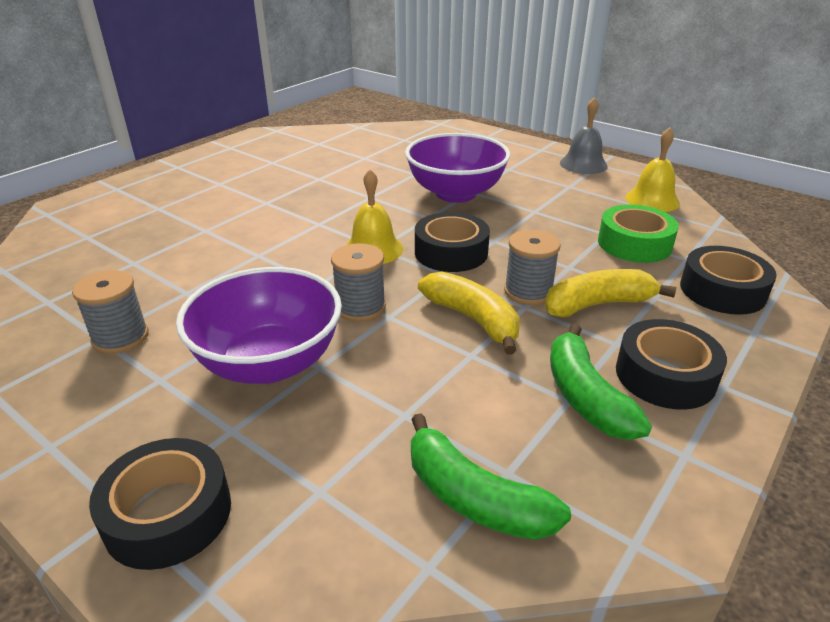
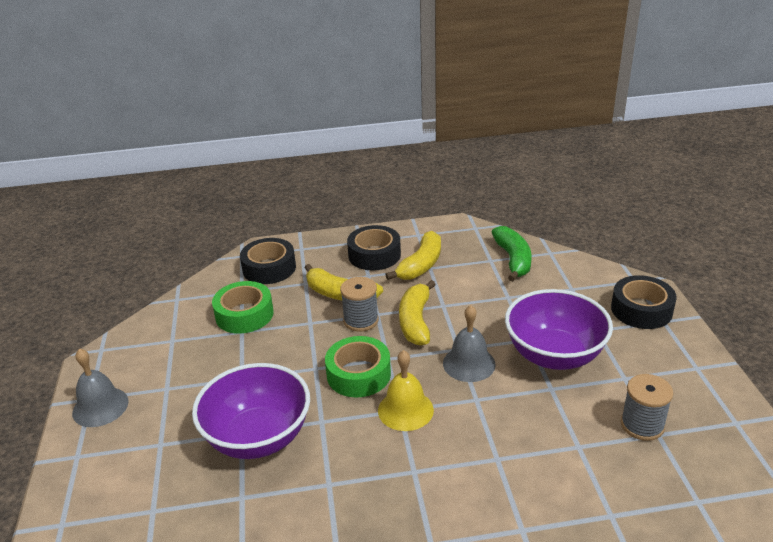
camera: 135 degrees left, 0 degrees up
grey spool [331,243,386,322] -> grey bell [443,305,496,382]
black tape [415,212,490,272] -> green tape [325,336,391,397]
green banana [550,324,652,440] -> yellow banana [385,231,441,280]
yellow bell [625,127,680,212] -> none

